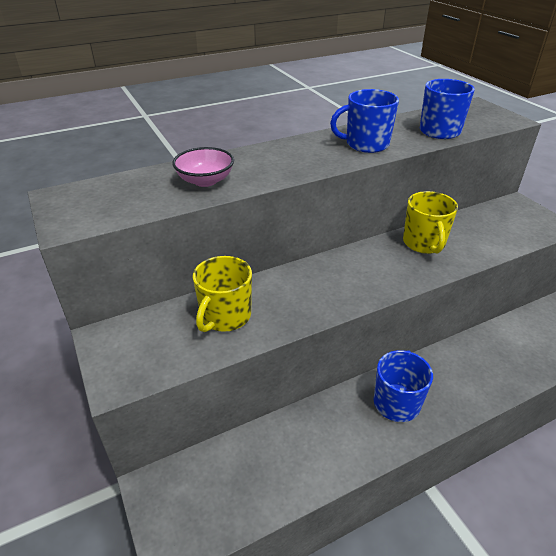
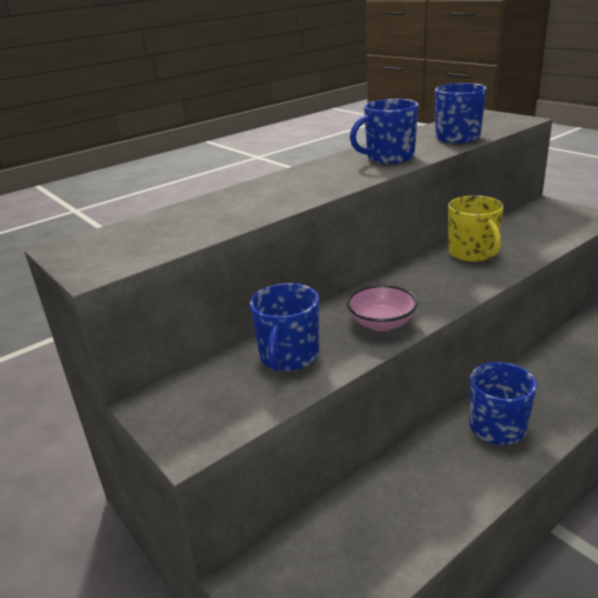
camera: 10 degrees left, 10 degrees down
pink bowl [173,147,234,187] -> pink bowl moved to [347,285,418,331]
yellow mug [193,256,252,332] -> blue mug [250,283,319,371]

